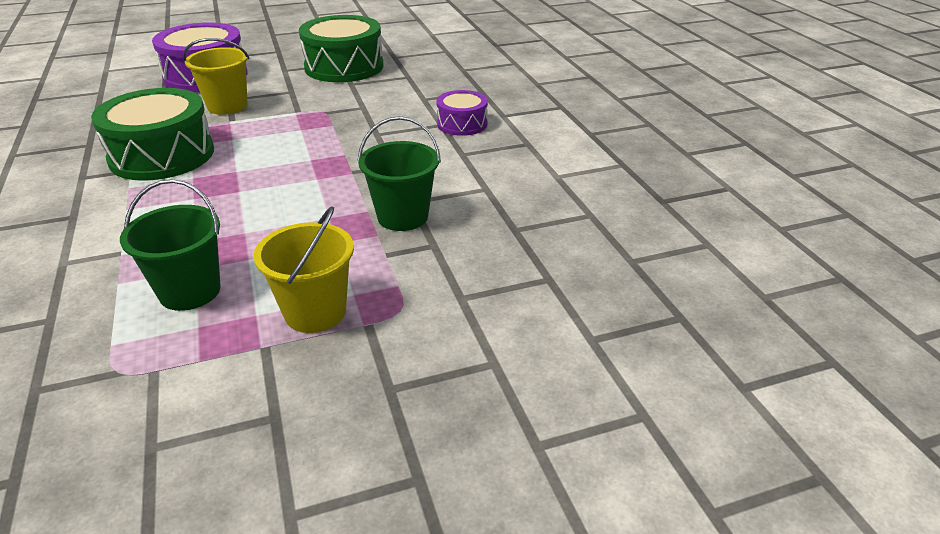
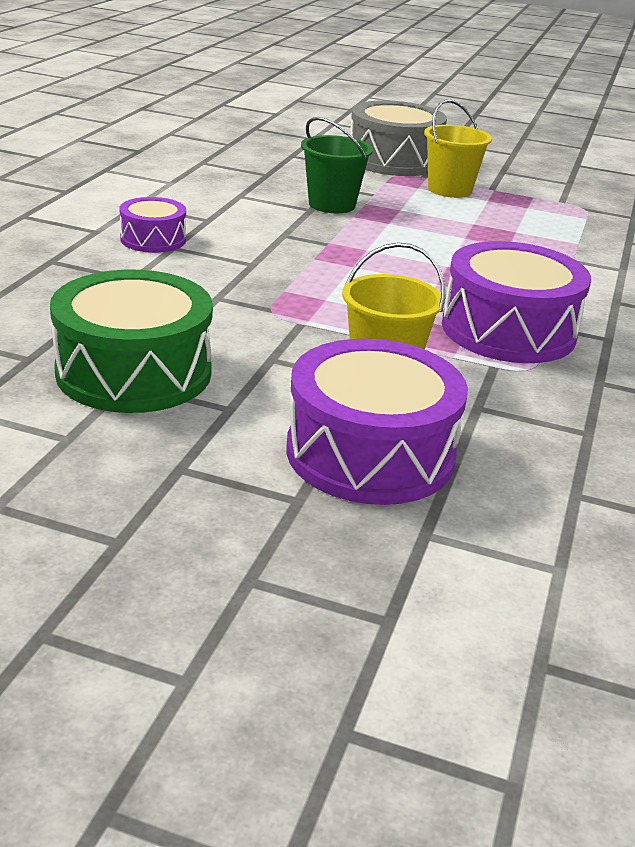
camera: 145 degrees left, 5 degrees down
green drum [91,88,214,181] -> purple drum [442,241,591,363]
green bucket [120,179,221,311] -> none
none -> grey drum [351,100,447,176]

